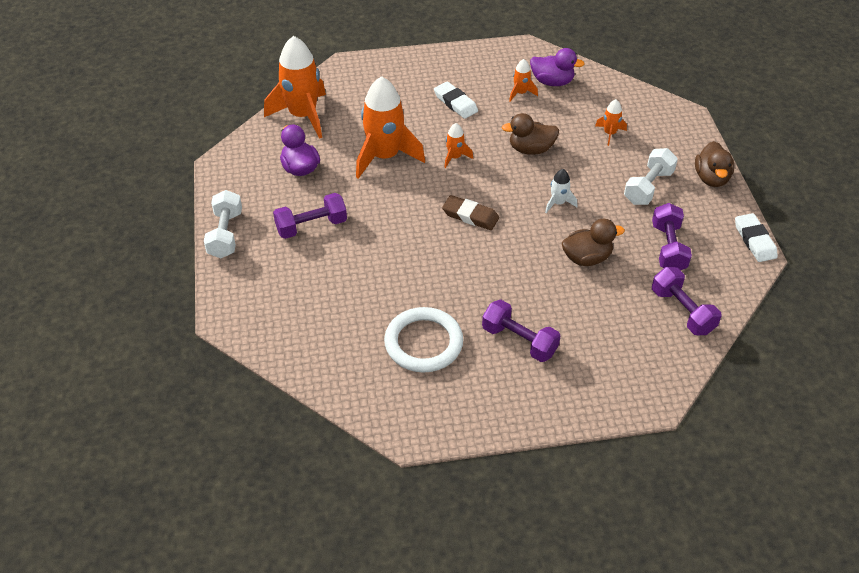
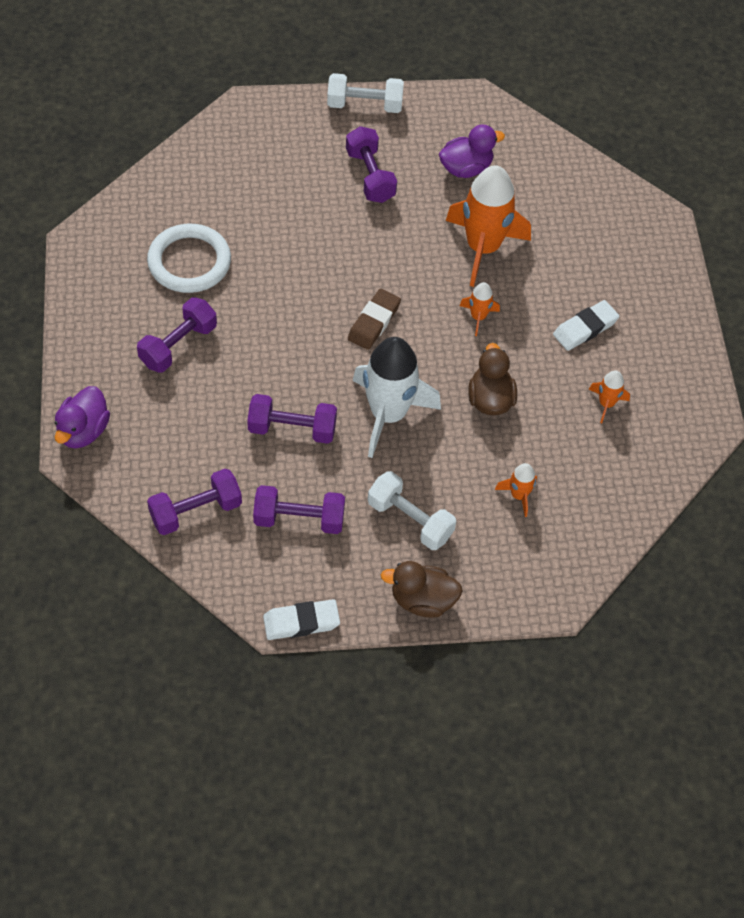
camera: 90 degrees right, 10 degrees up
orange rocket [264,36,326,139] -> none
purple duck [530,48,585,86] -> purple duck moved to [54,386,110,449]
white rocket [545,169,577,213] -> white rocket [352,337,441,458], size x2.22
brown duck [562,219,625,266] -> purple dumbbell [247,394,337,444]

